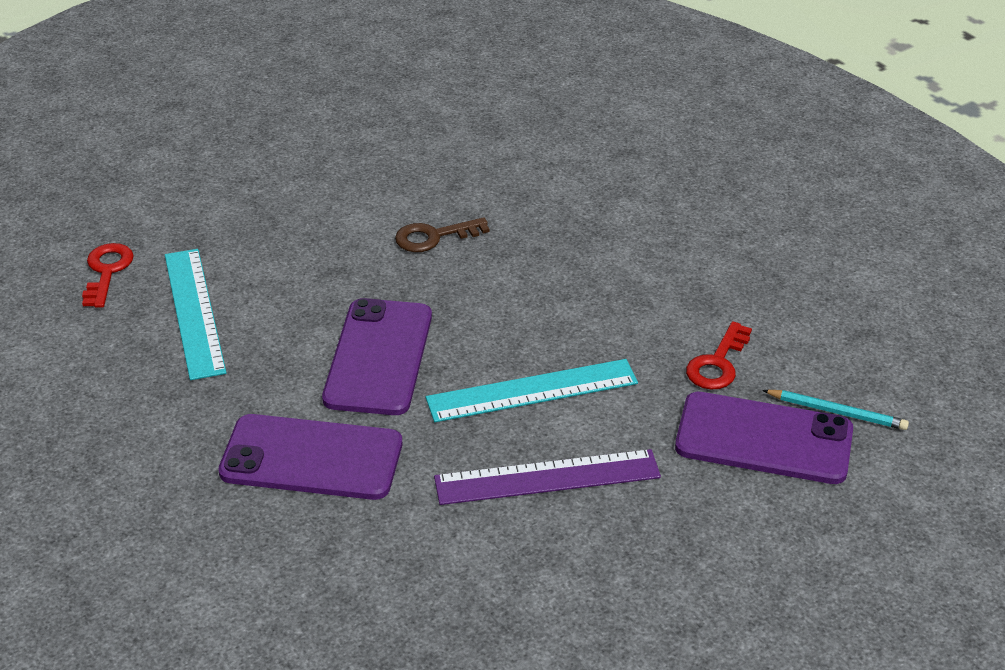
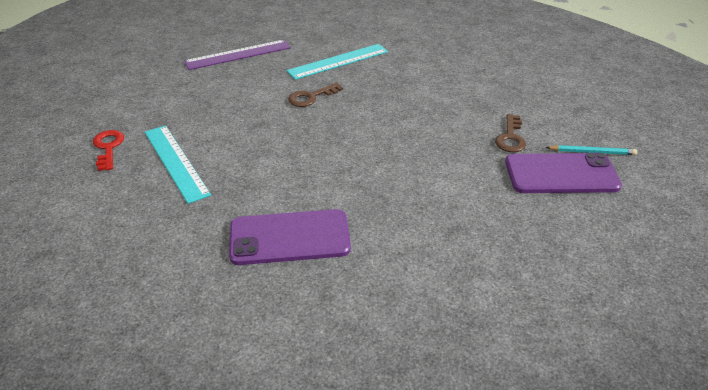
camera: 15 degrees left, 0 degrees up
purple phone [322,298,432,415] -> none
turquoise ruler [426,359,638,422] -> turquoise ruler moved to [286,44,388,80]
purple ruler [434,449,661,505] -> purple ruler moved to [184,40,291,70]
red key [686,321,752,390] -> brown key [495,114,526,152]

